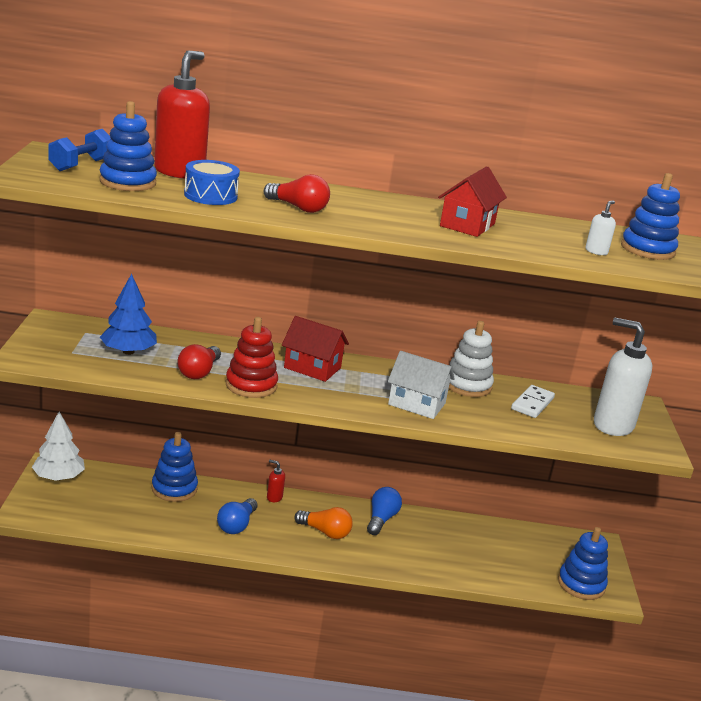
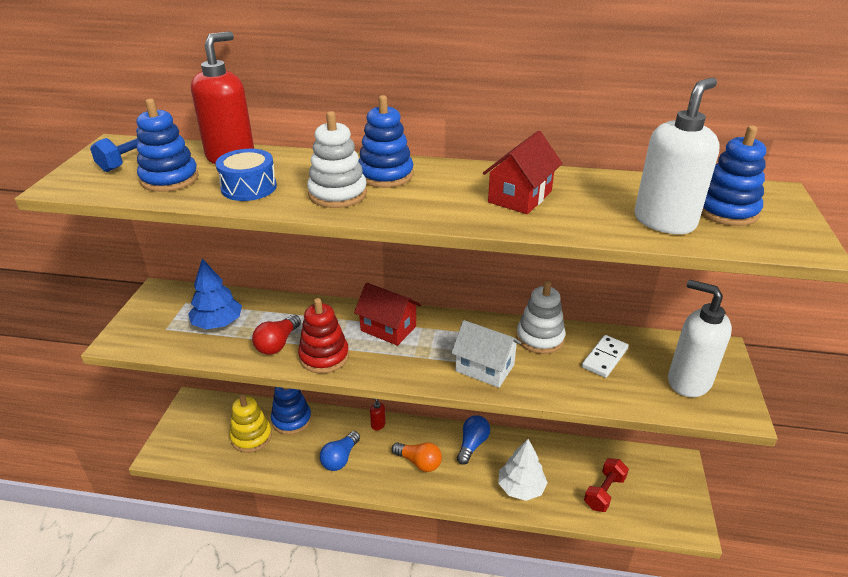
camera: 10 degrees right, 10 degrees up
white tree [32,412,85,481] -> white tree moved to [498,439,548,501]
red light bulb [264,174,330,213] -> white stacking toy [307,111,367,208]
blue stacking toy [558,527,608,600] -> blue stacking toy moved to [358,95,413,188]
white soap dispenser [586,201,616,255] -> white soap dispenser [635,78,720,234], size x2.36
none -> yellow stacking toy [230,394,272,453]
none -> red dumbbell [584,458,629,512]

